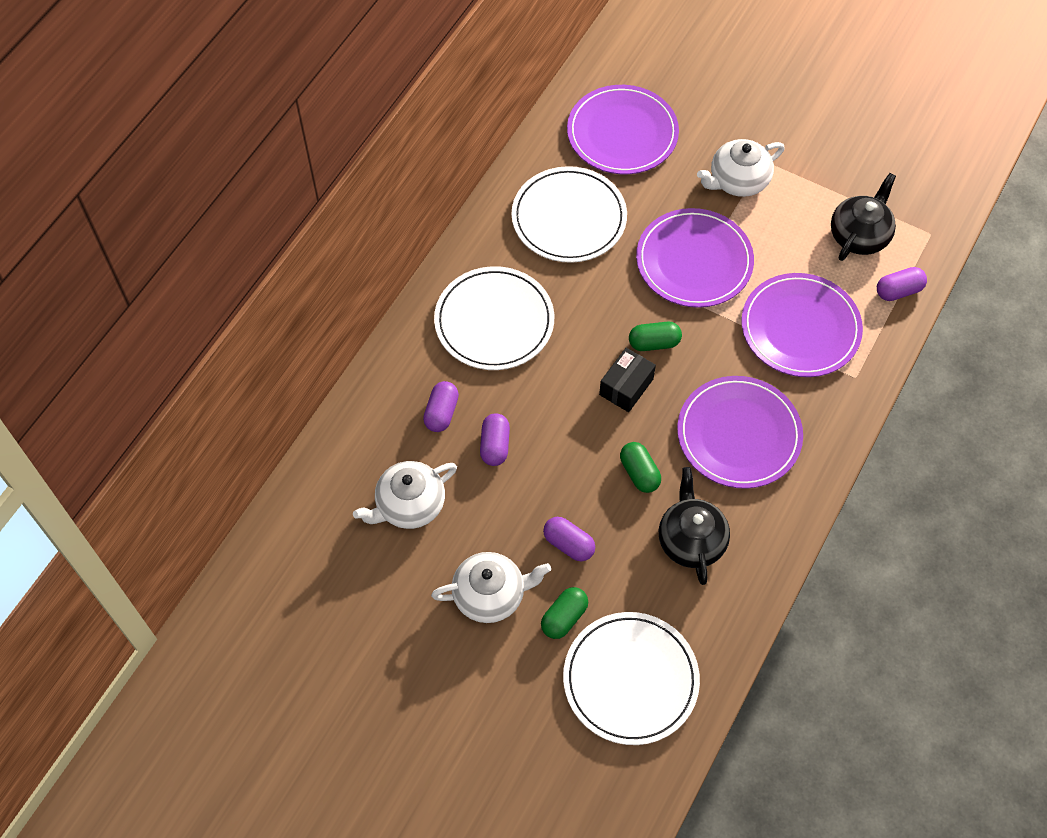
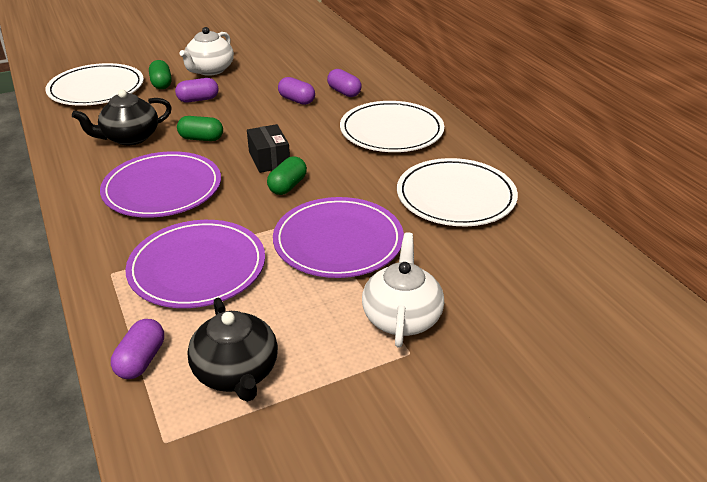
camera: 125 degrees right, 25 degrees down
white teapot [353,461,457,529] -> none
purple plate [567,85,679,174] -> none
black teapot [659,467,730,585] -> black teapot turned 120 degrees clockwise [72,90,172,145]

